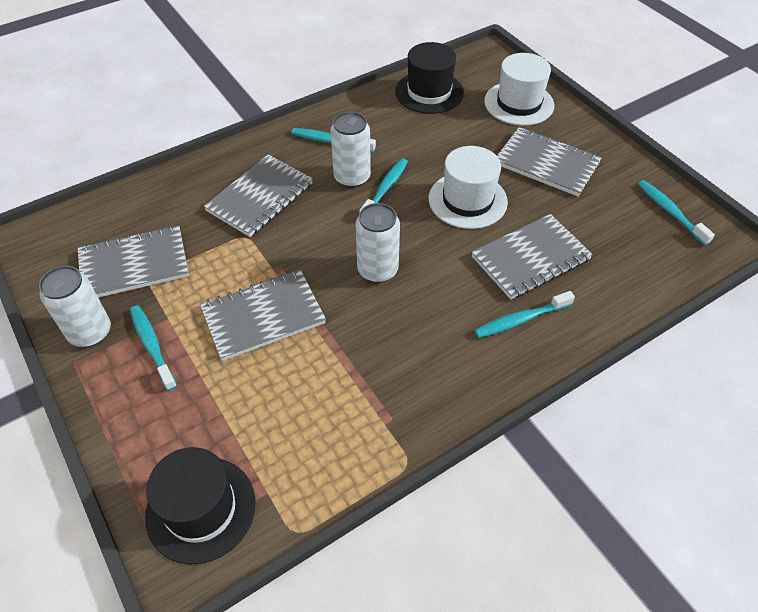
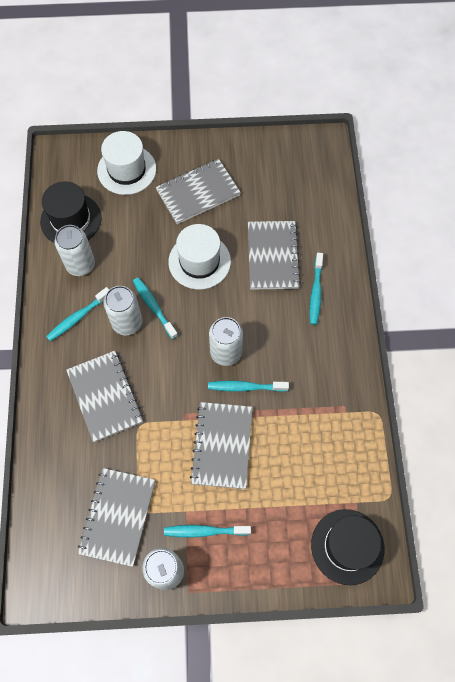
camera: 60 degrees left, 15 degrees up
turquoise toothbrush [638,180,715,245] -> turquoise toothbrush moved to [208,381,289,392]
none -> white can [55,225,95,276]

